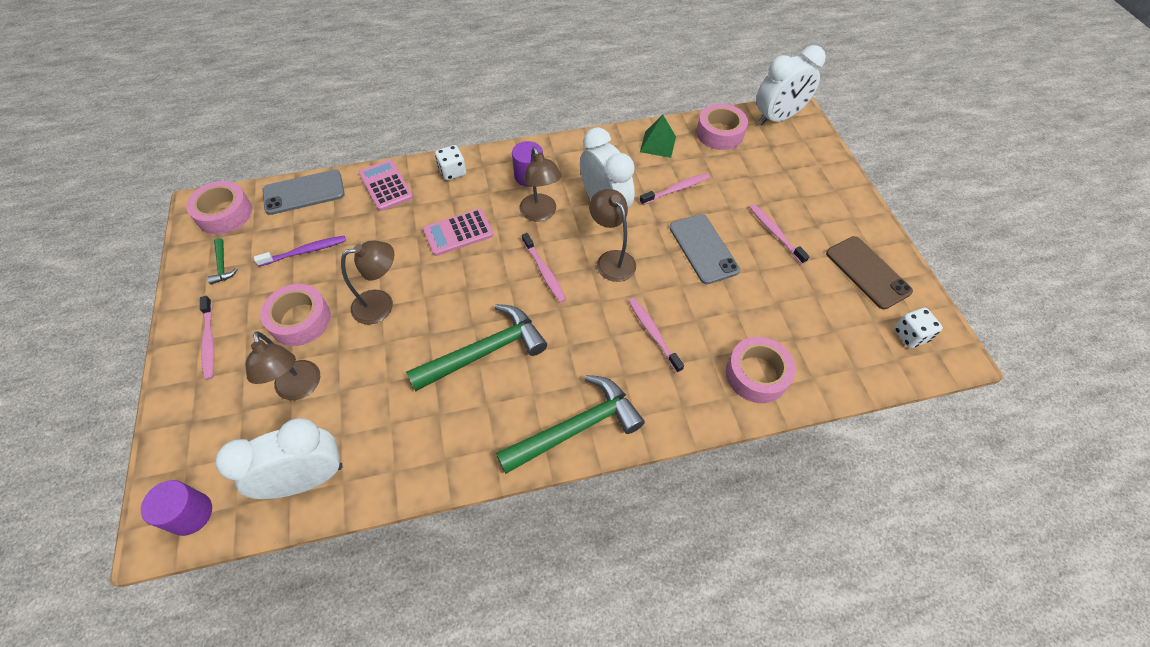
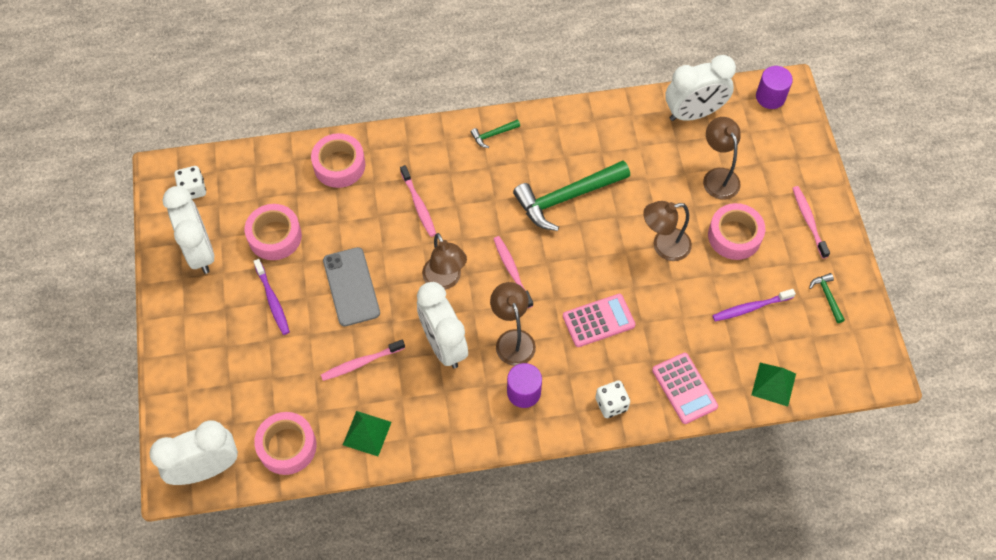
camera: 175 degrees left, 5 degrees up
pink tape [186,181,252,234] -> pink tape moved to [245,204,302,260]
grey phone [262,170,345,215] -> green pyramid [751,363,796,407]
green hammer [496,375,645,474] -> green hammer [471,119,520,148], size x0.44
pink toothbrush [749,204,810,264] -> purple toothbrush [253,259,290,335]
brown phone [826,236,913,310] -> white clock [163,186,214,274]

